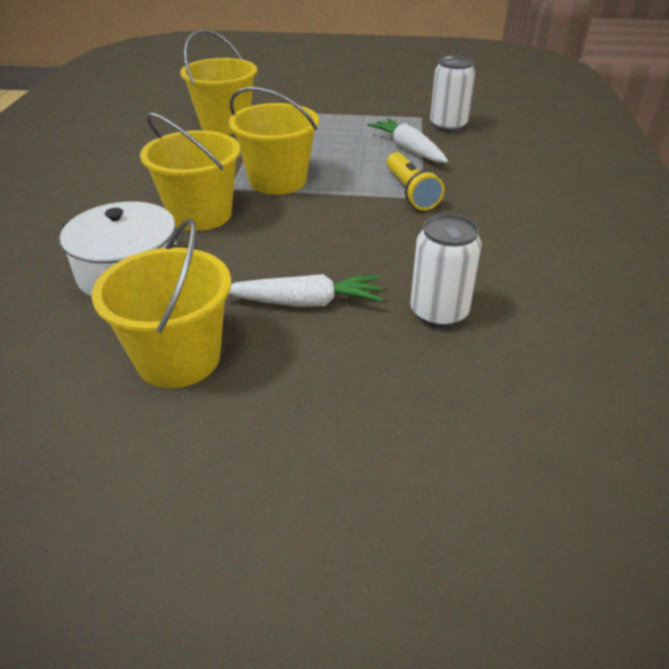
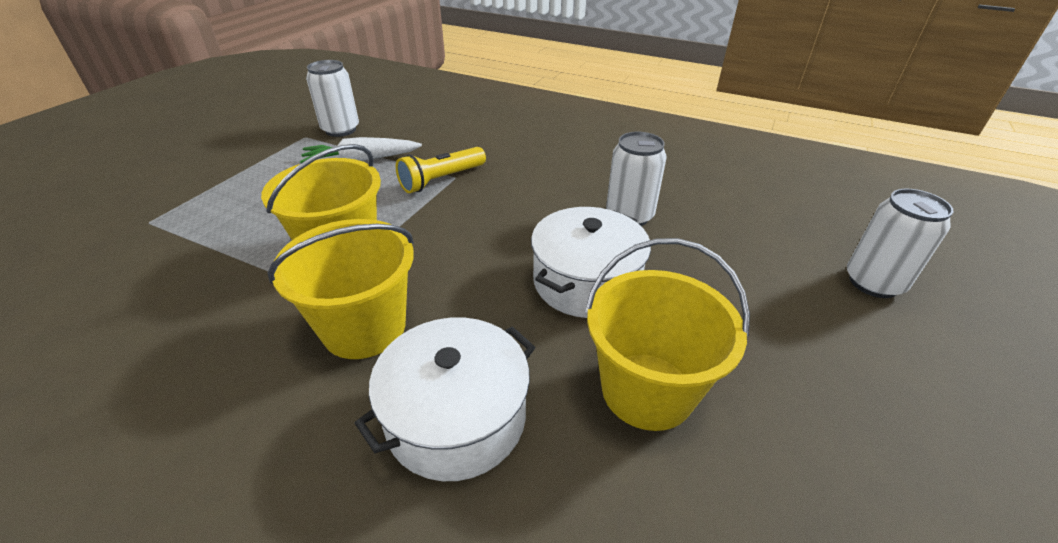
camera: 70 degrees left, 0 degrees up
yellow bucket [180,29,257,135] -> none
white carrot [228,274,383,307] -> white pot [531,207,651,318]
yellow flashlight [387,152,445,210] -> yellow flashlight turned 135 degrees clockwise [396,147,486,193]
none -> white can [847,189,954,298]

